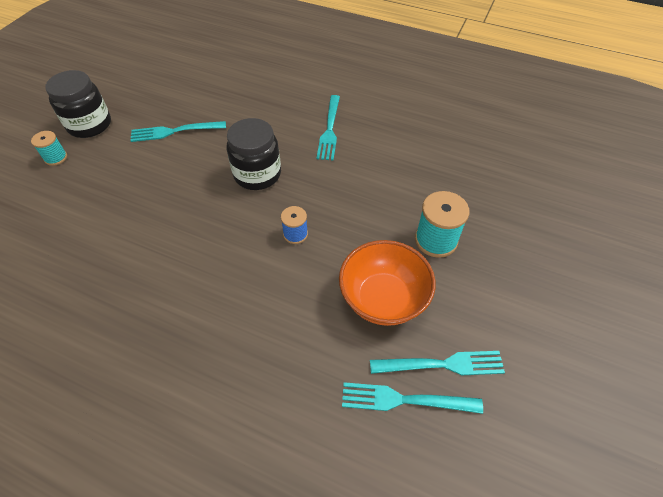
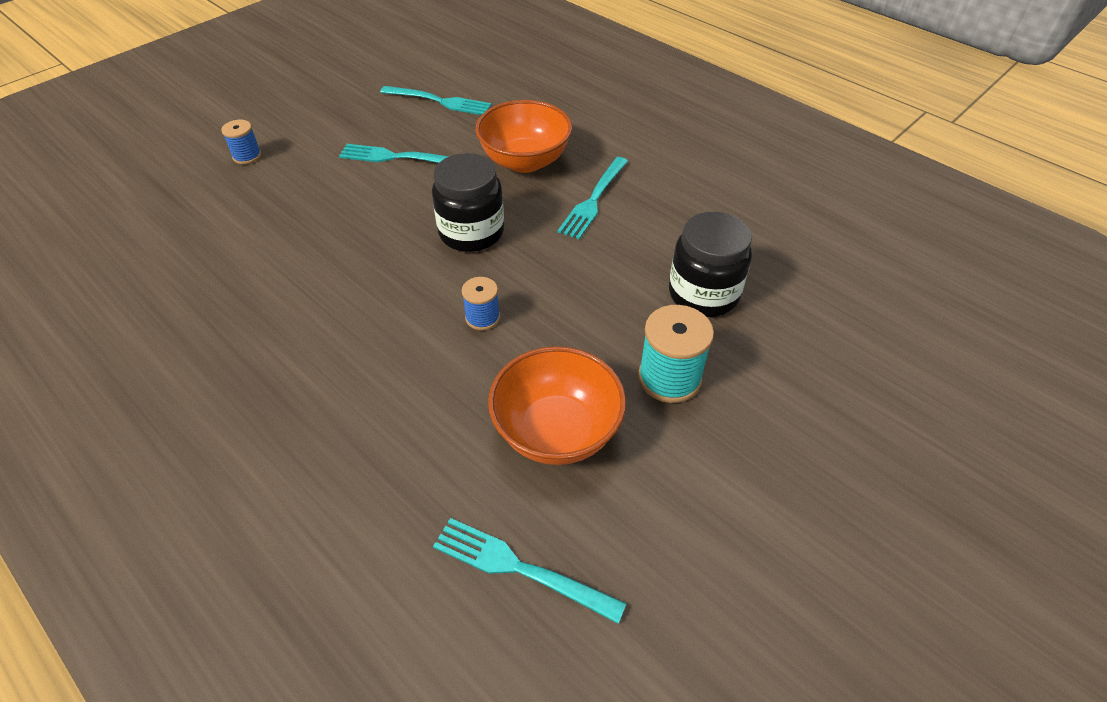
camera: 20 degrees right, 5 degrees down
turquoise spool [31,131,67,166] -> blue spool [221,120,261,164]
black jar [45,70,111,138] -> black jar moved to [669,212,752,317]
turquoise fork [370,351,505,375] -> turquoise fork moved to [380,86,491,115]
none -> orange bowl [475,100,572,173]

